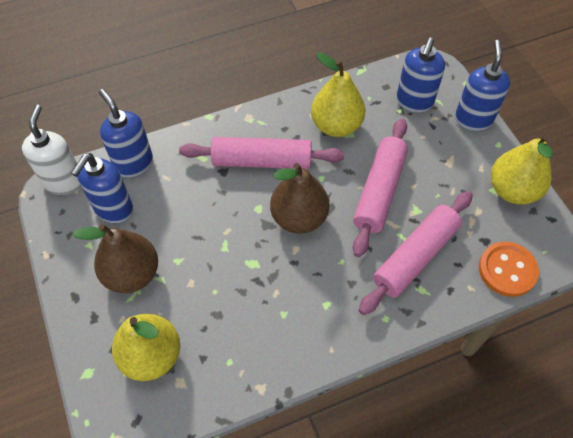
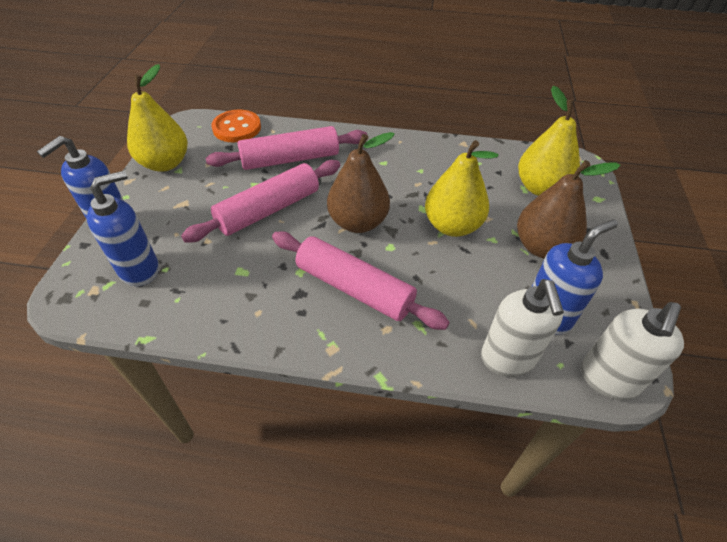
camera: 150 degrees left, 10 degrees down
blue soap dispenser [99,89,153,178] -> white soap dispenser [481,279,564,377]
yellow pear [311,52,365,137] -> yellow pear moved to [425,140,498,237]

